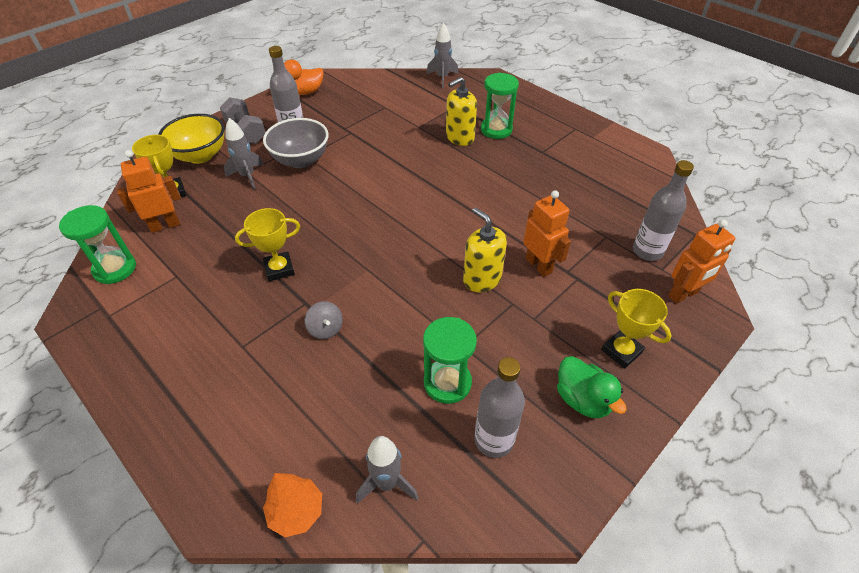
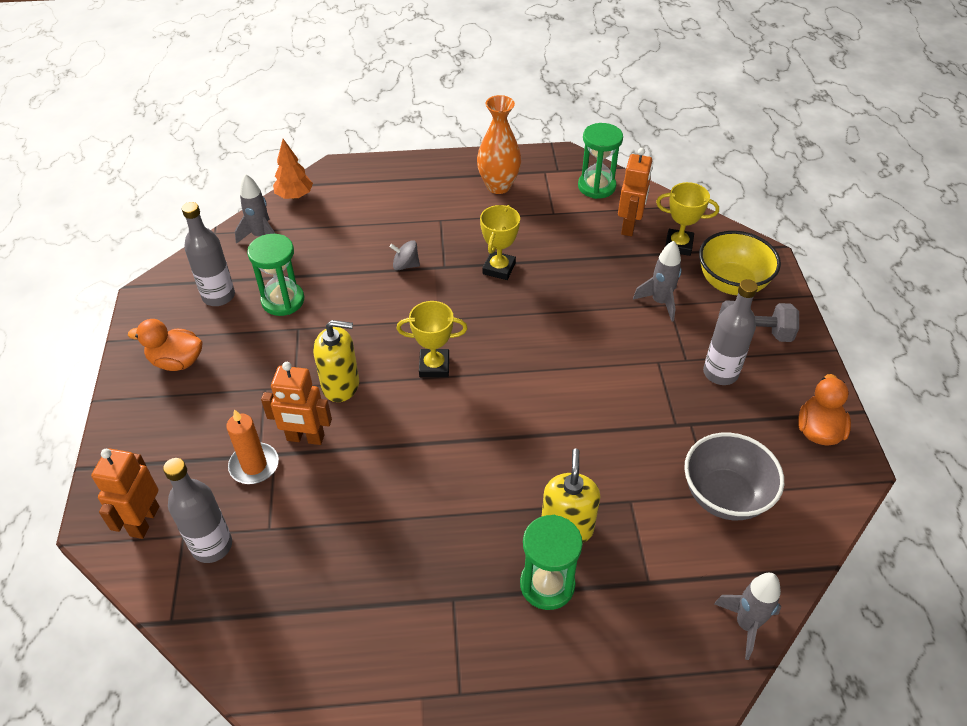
camera: 130 degrees right, 0 degrees up
grey bowl [263,118,329,168] -> grey bowl moved to [684,433,784,520]
green duck [557,356,627,418] -> orange duck [128,319,202,371]
yellow trophy [601,289,672,369] -> yellow trophy moved to [396,301,468,377]
none -> orange candle [226,409,279,484]
none -> orange vase [477,95,521,194]

